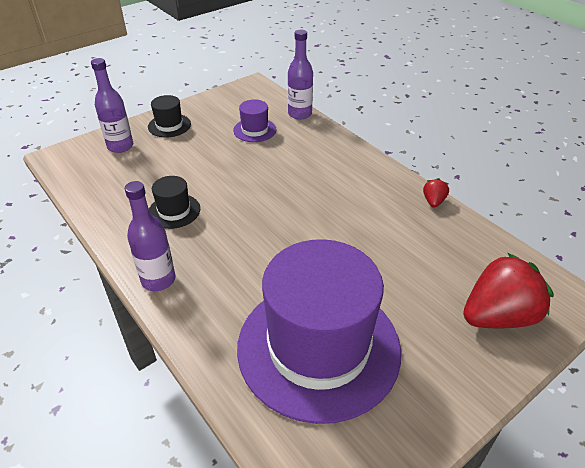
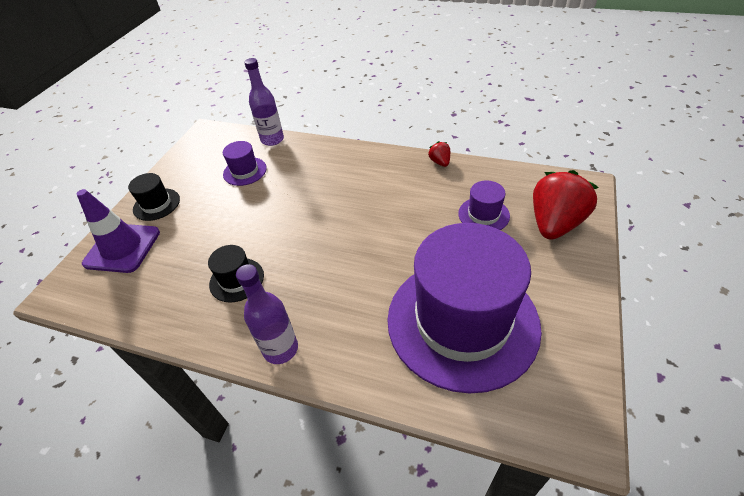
camera: 30 degrees left, 5 degrees up
purple bottle [91,58,133,153] -> purple traffic cone [77,189,160,273]
none -> purple hat [458,181,510,230]

